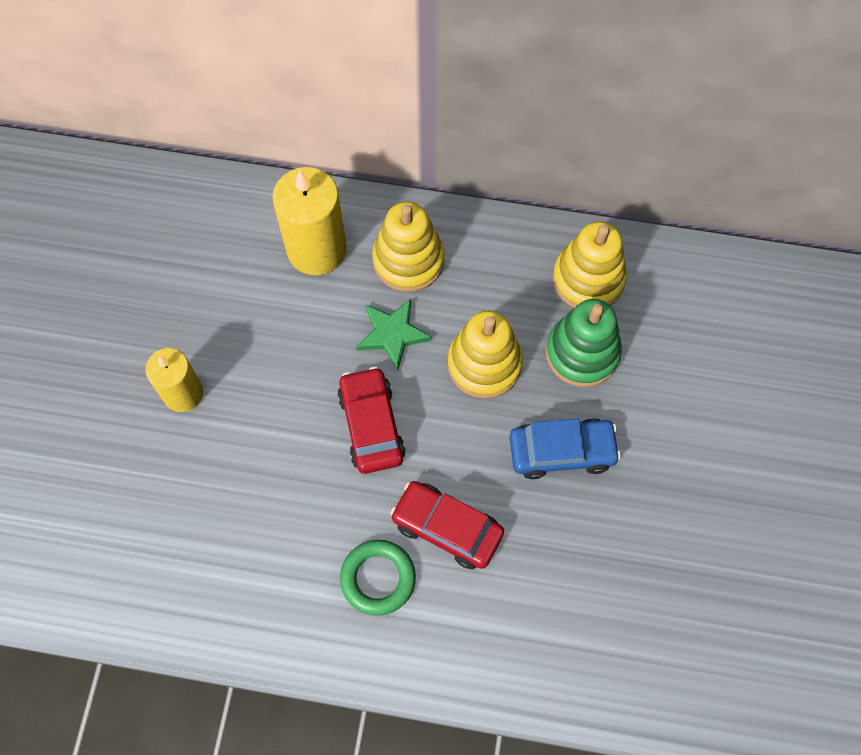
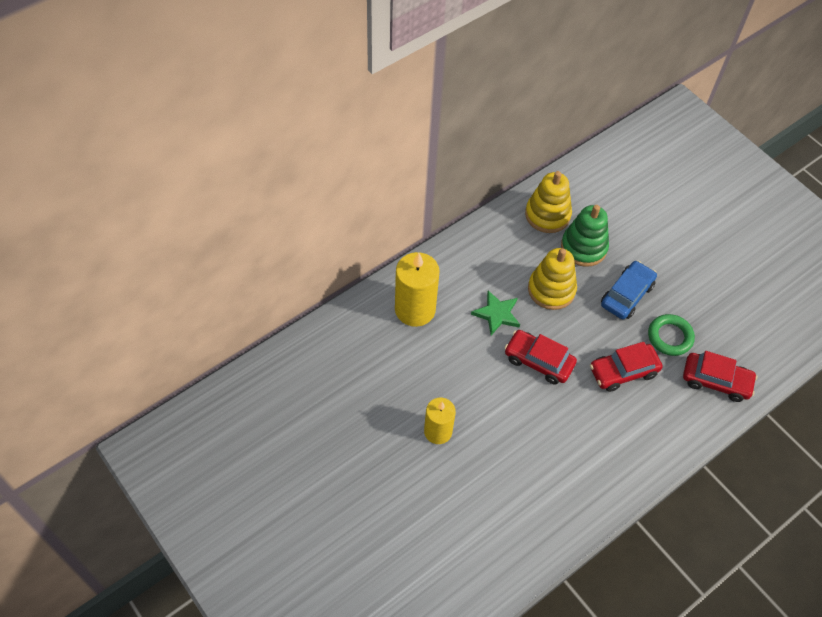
camera: 50 degrees left, 10 degrees down
green ring [340,540,416,616] -> green ring moved to [648,314,695,356]
yellow stacking toy [372,202,445,292] -> none
none -> red car [683,351,757,402]

